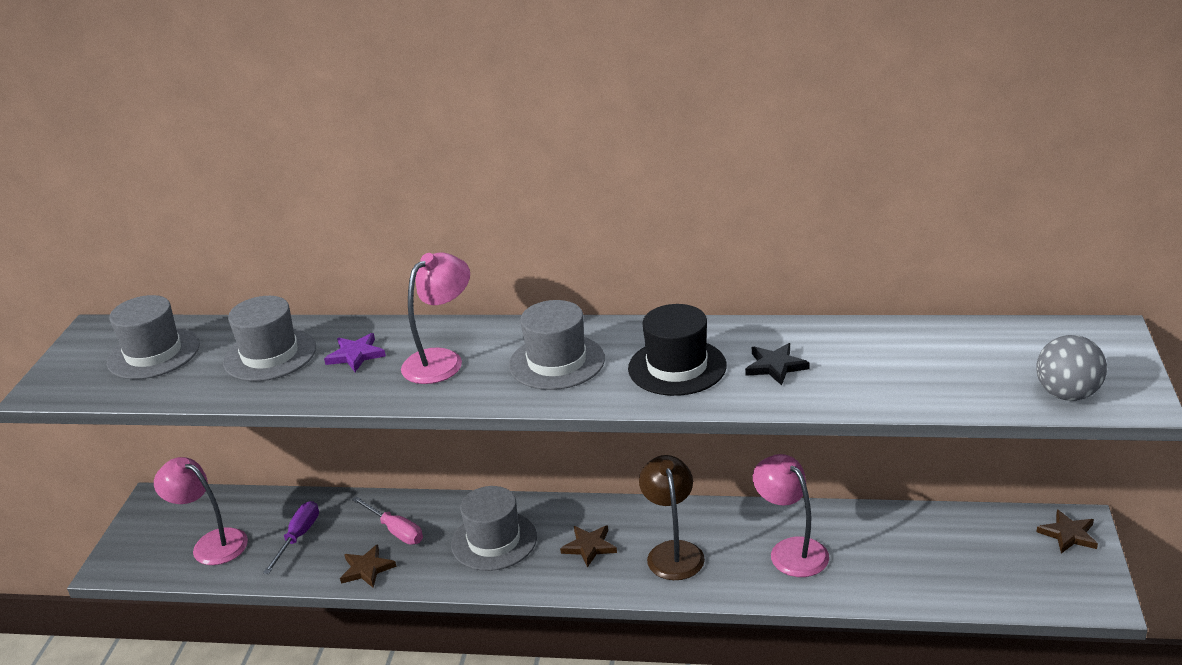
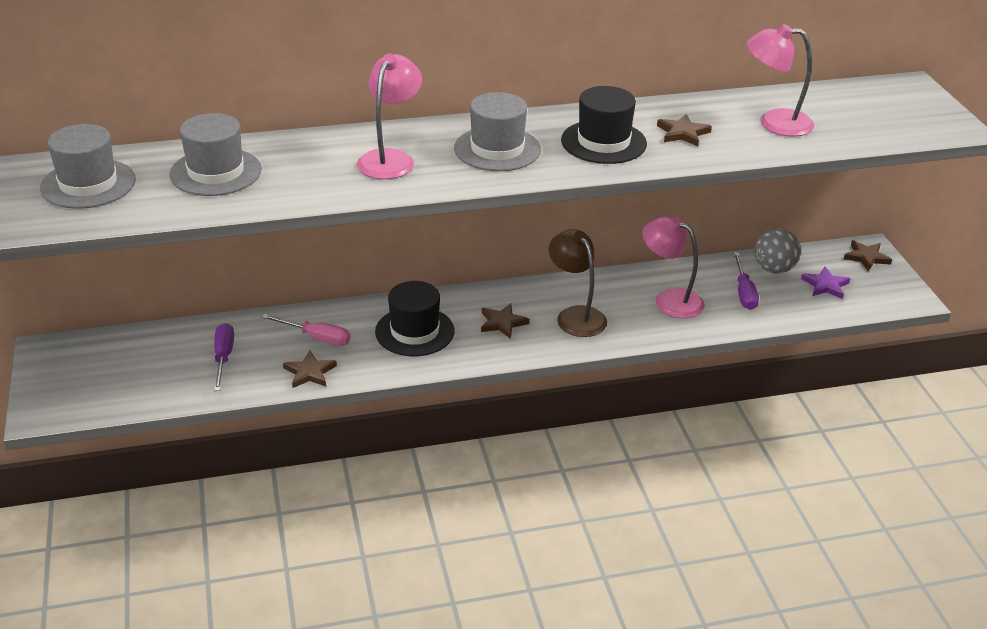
camera: 25 degrees left, 5 degrees up
pink lamp [154,457,248,565] -> pink lamp moved to [746,24,814,137]
purple star [324,333,386,372] -> purple star moved to [801,267,850,299]
grey hat [451,486,537,571] -> black hat [375,281,454,356]
black star [745,343,810,386] -> brown star [657,114,712,146]
grey ball [1036,335,1107,401] -> grey ball moved to [754,228,801,274]
none -> purple screwdriver [733,253,759,310]

